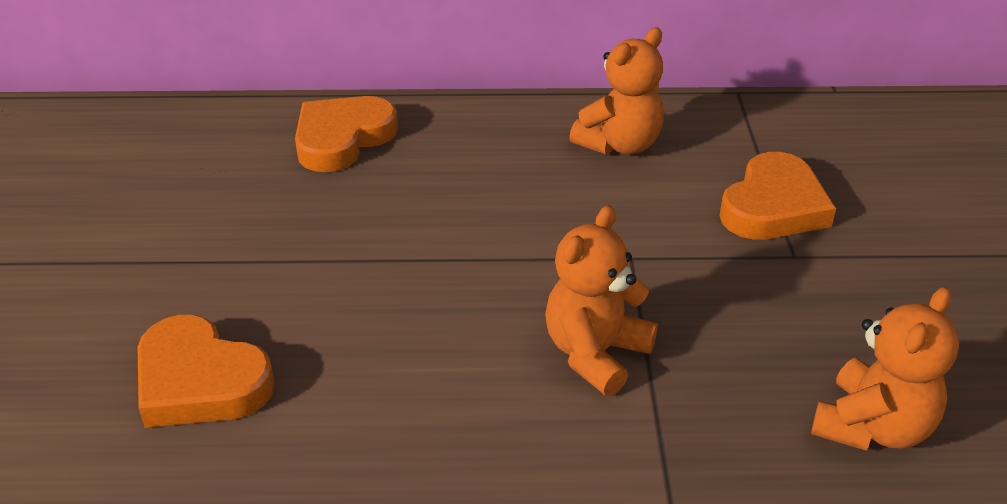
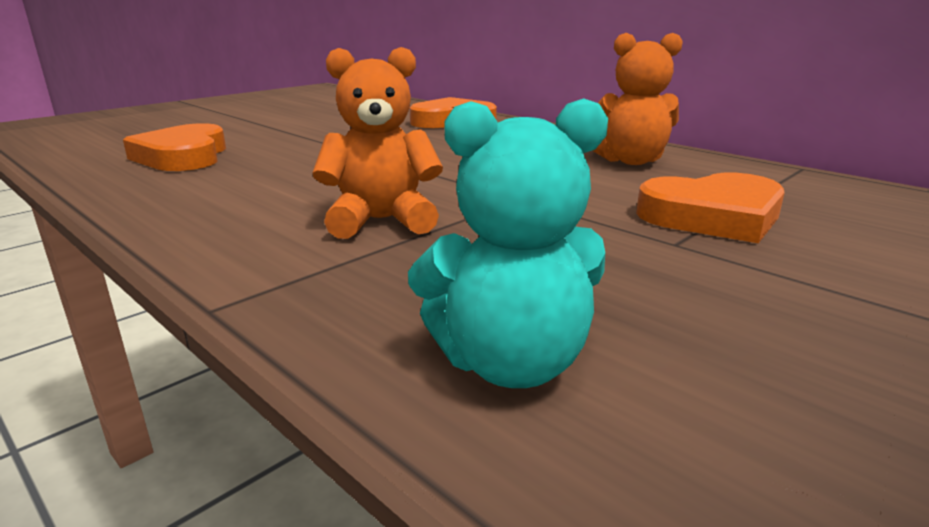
camera: 45 degrees right, 15 degrees down
orange teddy bear [811,287,959,451] -> turquoise teddy bear [408,98,608,388]

